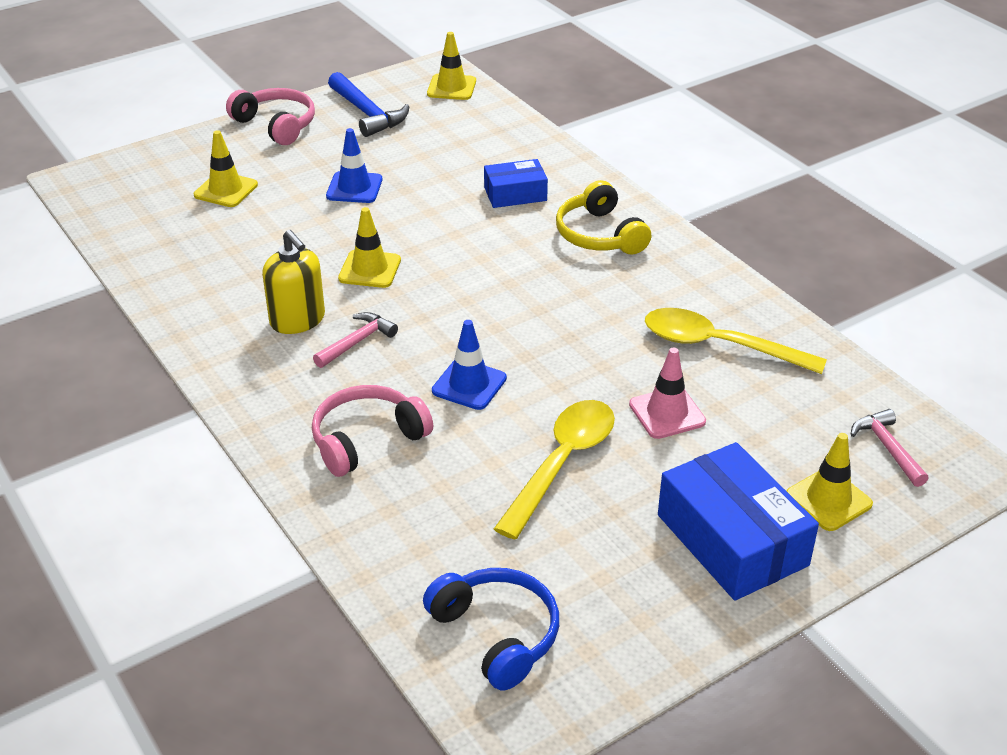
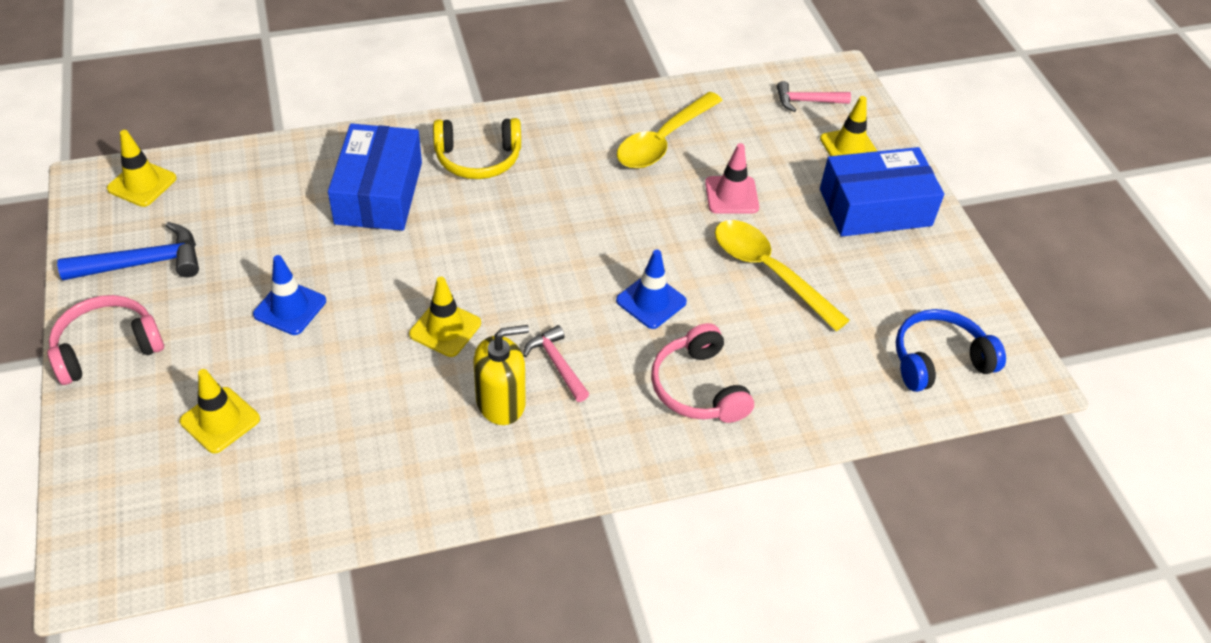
camera: 75 degrees left, 10 degrees up
blue box [484,159,548,208] -> blue box [328,123,422,231], size x1.74

